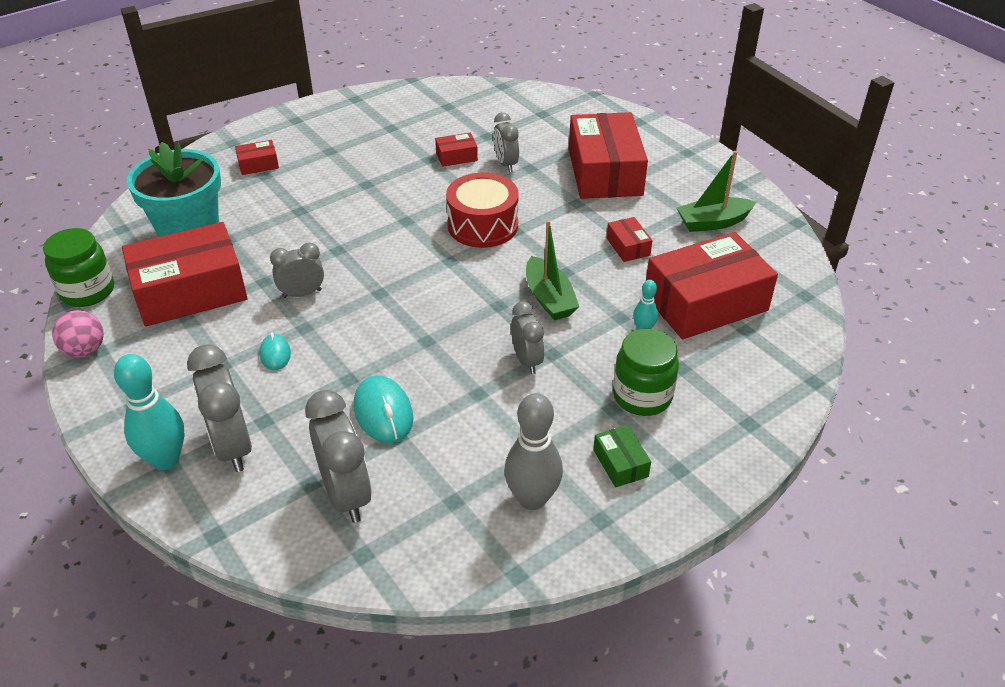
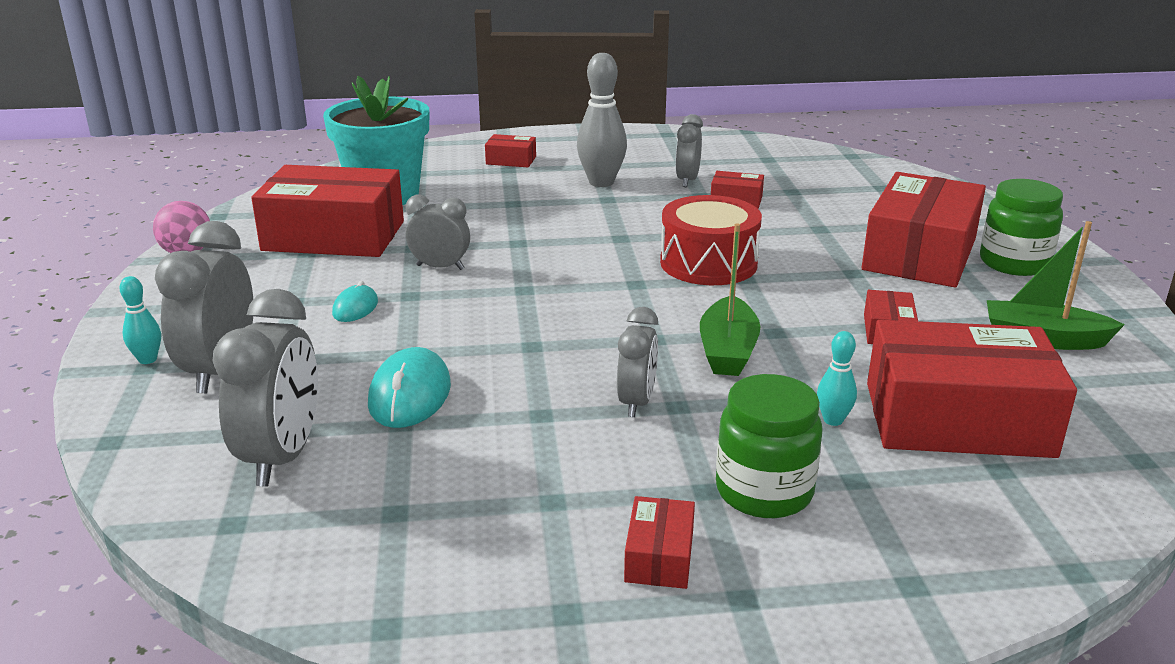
camera: 30 degrees right, 15 degrees down
green jar [43,228,114,307] -> green jar moved to [980,179,1063,276]
turquoise bowling pin [114,354,185,470] -> turquoise bowling pin [120,276,161,364], size x0.51
grey clock [493,112,519,172] -> grey clock moved to [675,114,703,187]
grey bowling pin [504,393,563,510] -> grey bowling pin moved to [577,53,627,187]
green box [593,425,651,488] -> red box [624,496,695,589]

